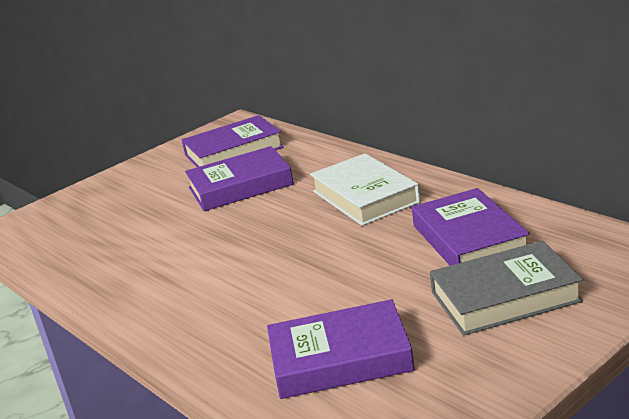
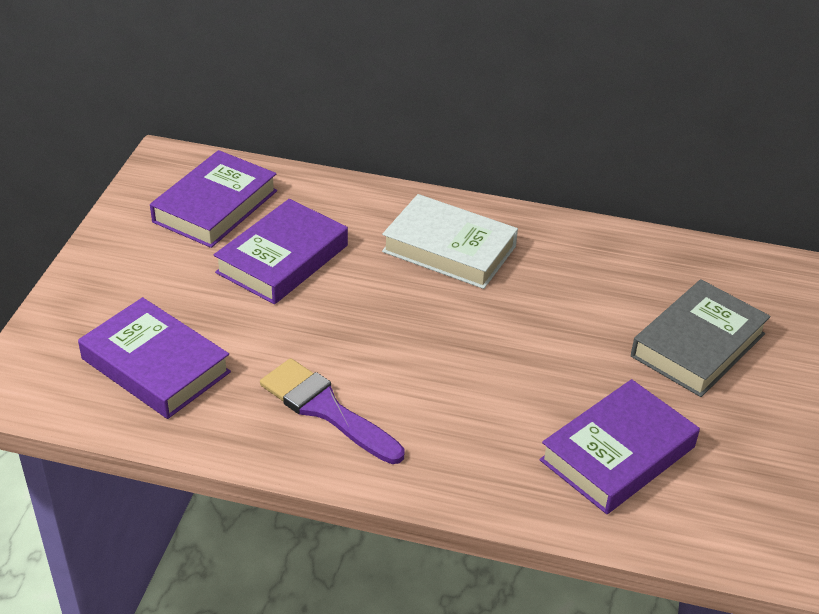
camera: 40 degrees left, 15 degrees up
purple book [412,188,530,266] -> purple book moved to [78,297,231,419]
none -> purple brush [260,358,405,464]

